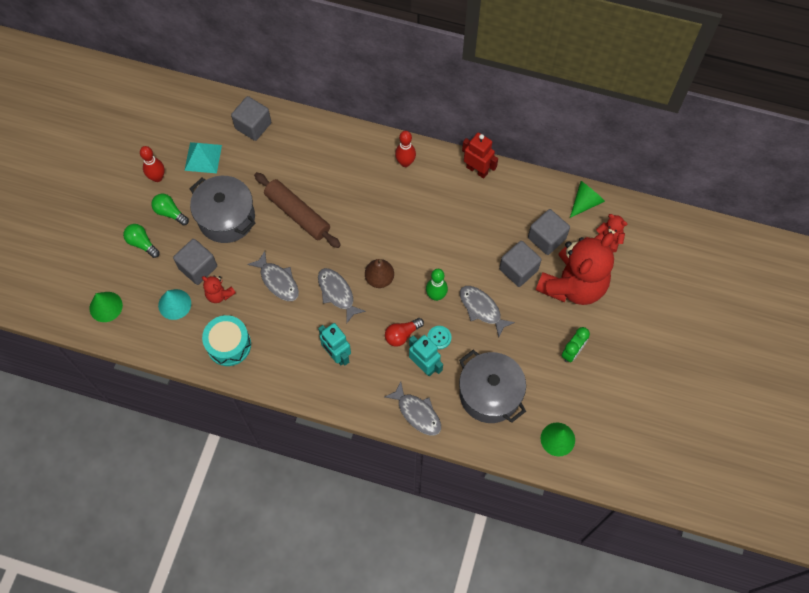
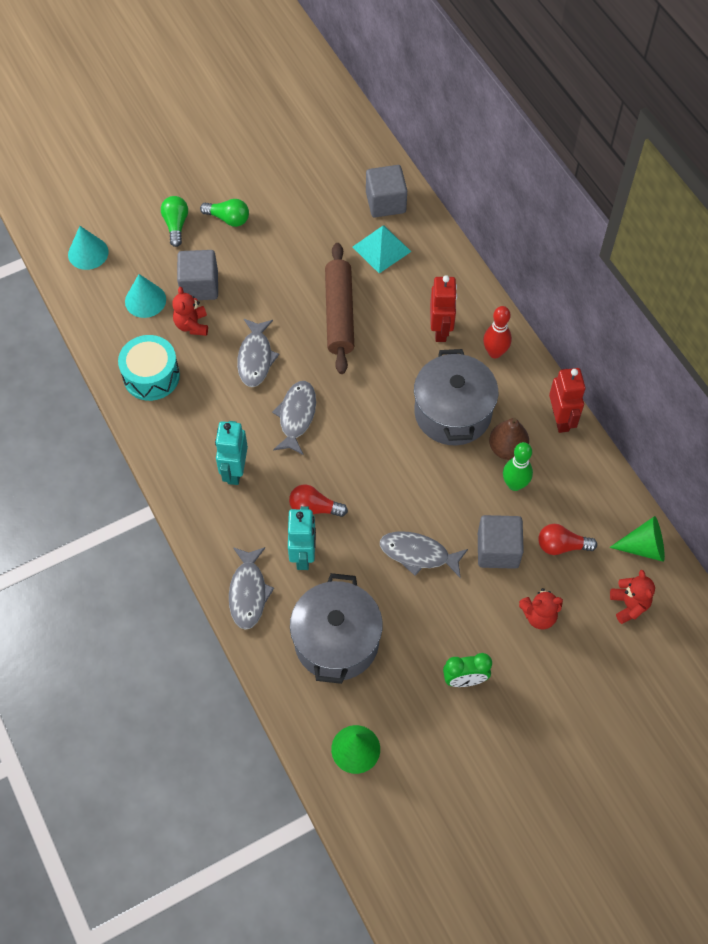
camera: 45 degrees right, 5 degrees down
green cone [90,292,123,322] -> turquoise cone [68,226,109,270]
red bowling pin [140,146,165,182] -> none
green light bulb [151,194,189,226] -> green light bulb turned 120 degrees clockwise [200,199,249,227]
turquoise pyramid [184,142,222,173] -> turquoise pyramid moved to [353,226,411,273]
grey pot [190,176,256,243] -> grey pot moved to [414,349,498,445]
brown pear [365,259,394,288] -> brown pear moved to [489,418,529,460]
green bowling pin [426,269,448,301] -> green bowling pin moved to [503,442,533,491]
turquoise button [427,326,451,349] -> none
grey fish [460,286,515,337] -> grey fish turned 75 degrees counterclockwise [380,531,468,578]
grey cube [528,209,570,255] -> red light bulb [538,524,597,555]
red teddy bear [536,233,614,305] -> red teddy bear [519,588,563,629], size x0.42
none -> red robot [430,275,457,342]

